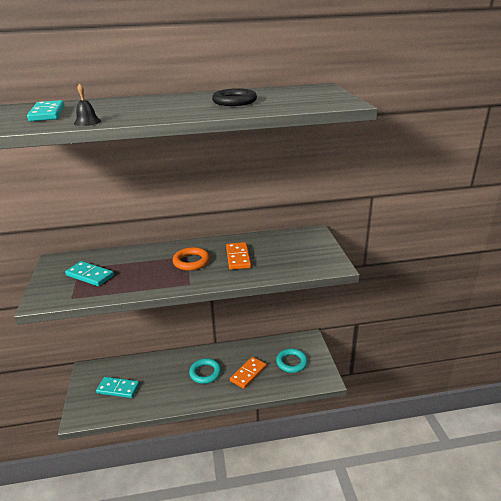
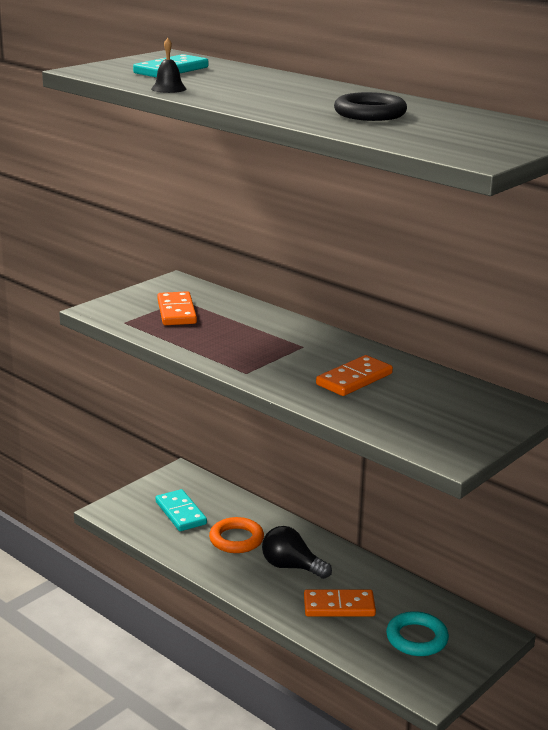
camera: 50 degrees right, 5 degrees down
turquoise domino [65,261,114,286] -> orange domino [157,291,197,325]
orange ring [172,247,210,271] -> orange ring moved to [209,517,264,553]
turquoise ring [189,358,221,384] -> black light bulb [262,526,332,579]

